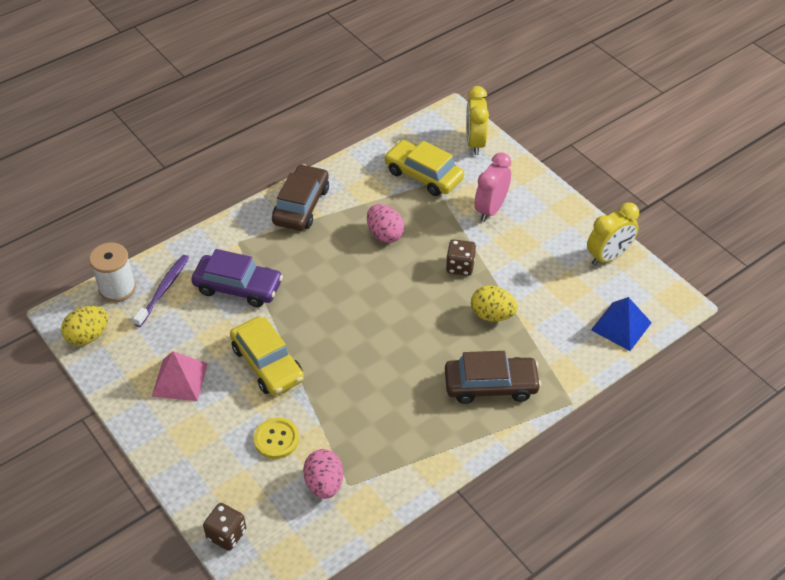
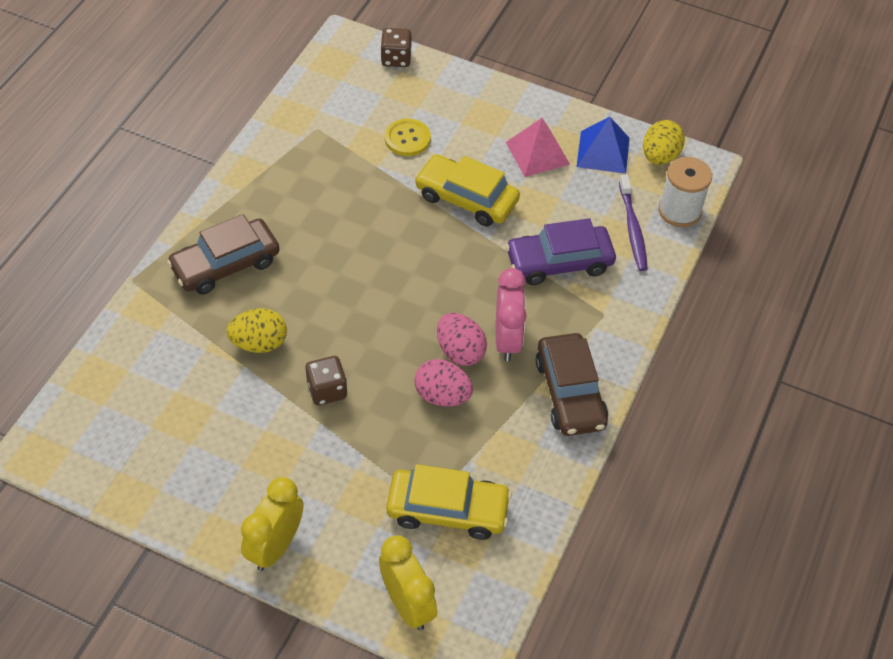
camera: 150 degrees right, 5 degrees up
pink egg [303,449,343,499] -> pink egg moved to [437,313,487,366]
pink clock [474,152,511,222] -> pink clock moved to [496,268,527,361]
yellow clock [587,202,639,266] -> yellow clock moved to [241,477,303,571]
blue pyramid [591,297,652,351] -> blue pyramid moved to [576,117,629,174]

